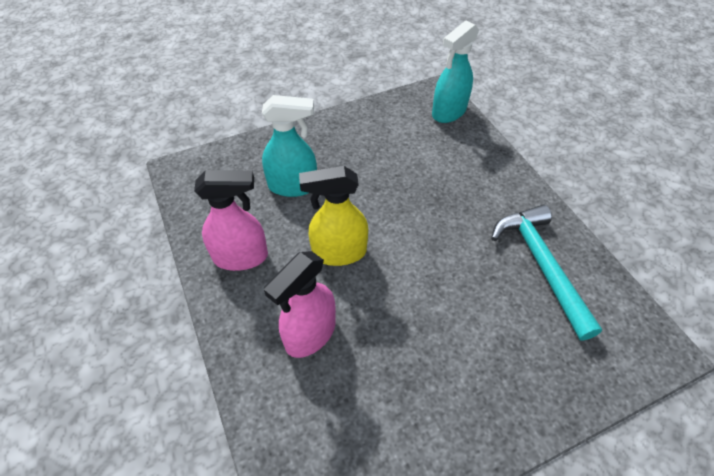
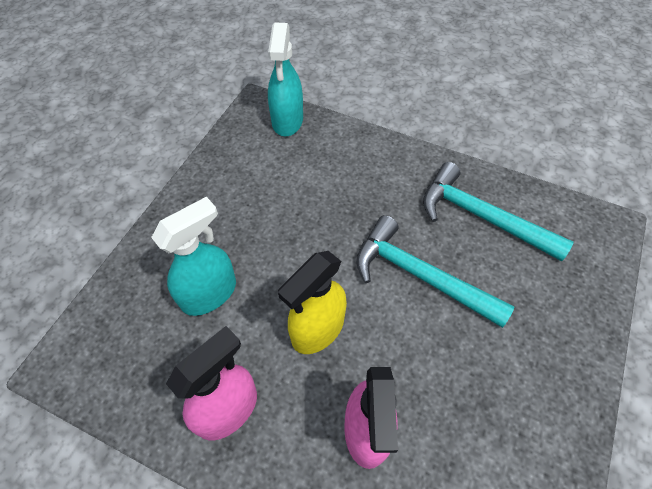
camera: 40 degrees left, 5 degrees up
none -> turquoise hammer [356,215,514,328]

